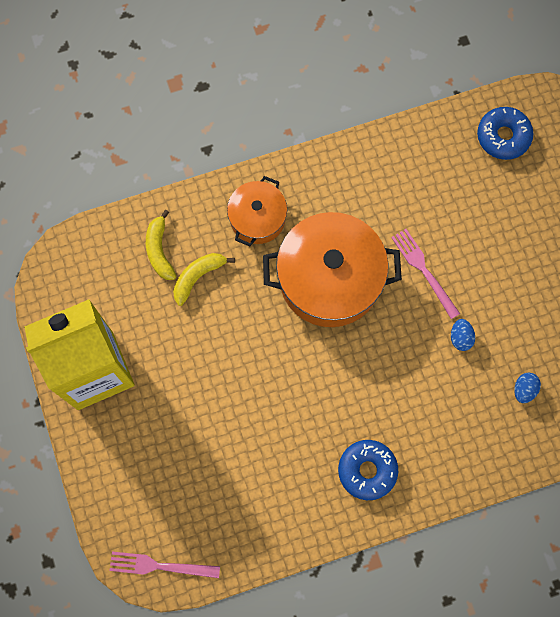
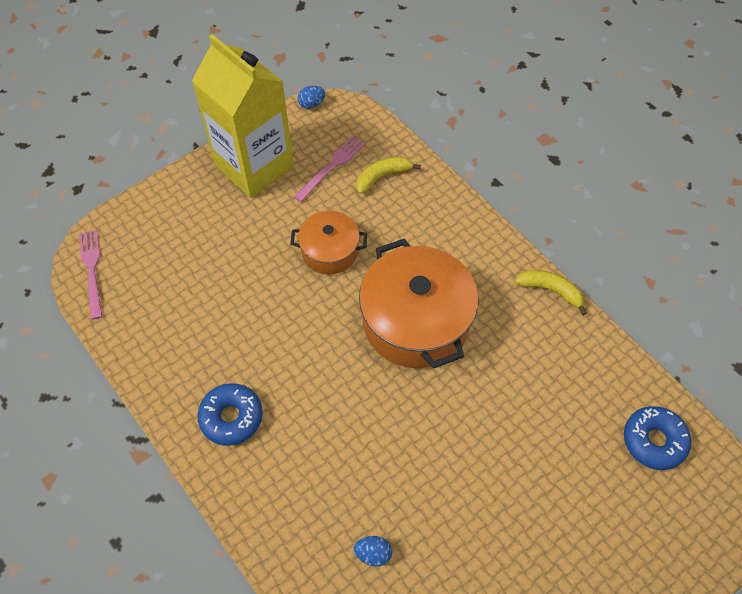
camera: 70 degrees right, 15 degrees down
yellow banana [173,253,235,306] -> yellow banana moved to [515,270,587,315]
orange pot [227,176,287,246] -> orange pot moved to [290,211,367,274]
pink fork [391,229,460,319] -> pink fork moved to [294,135,366,202]
blue egg [451,319,475,351] -> blue egg moved to [298,86,325,109]

